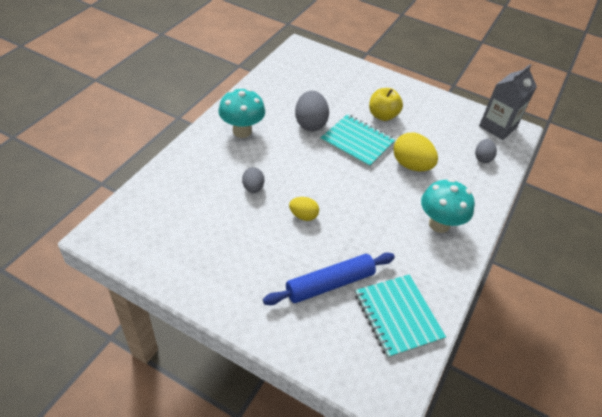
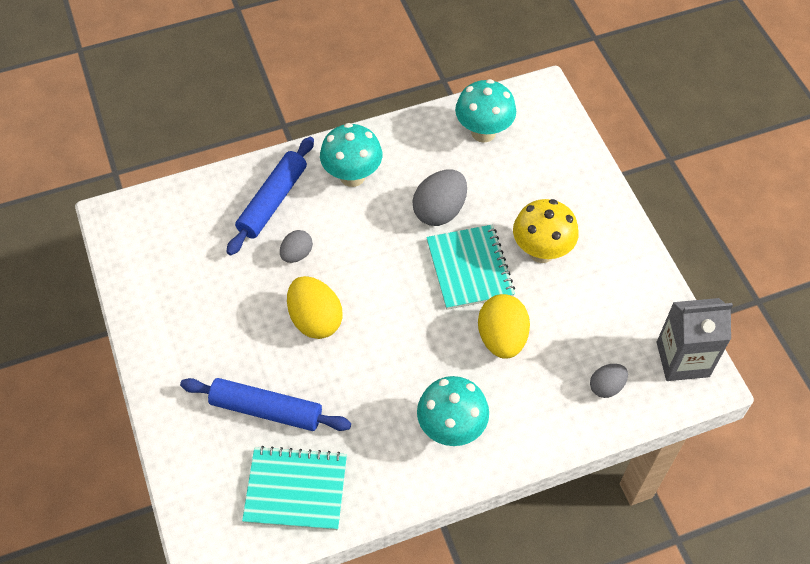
camera: 45 degrees right, 10 degrees up
yellow egg [289,197,319,221] -> yellow egg [287,276,343,339], size x1.71
turquoise notebook [355,274,446,358] -> turquoise notebook turned 75 degrees clockwise [242,446,347,530]
yellow apple [369,88,403,121] -> yellow mushroom [513,199,579,263]
none -> blue rolling pin [226,137,314,256]
none -> turquoise mushroom [455,79,516,143]

